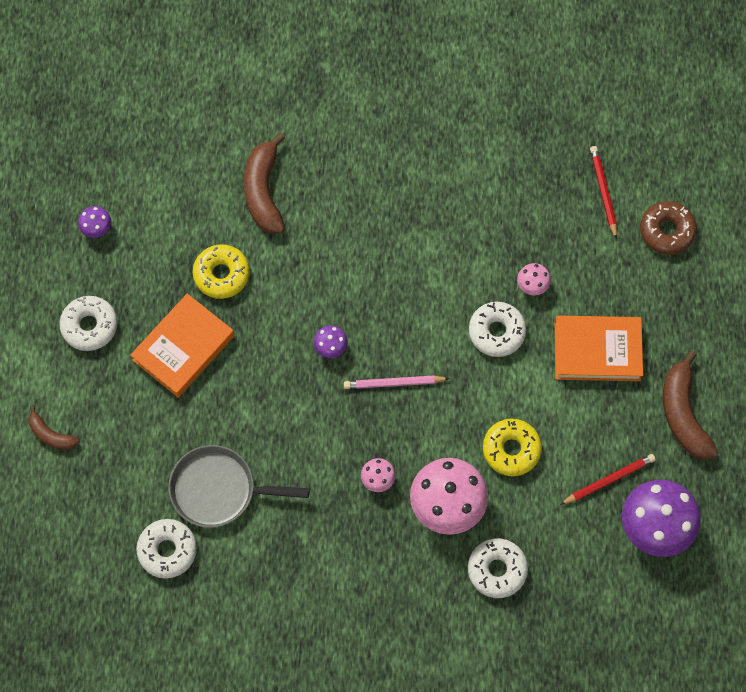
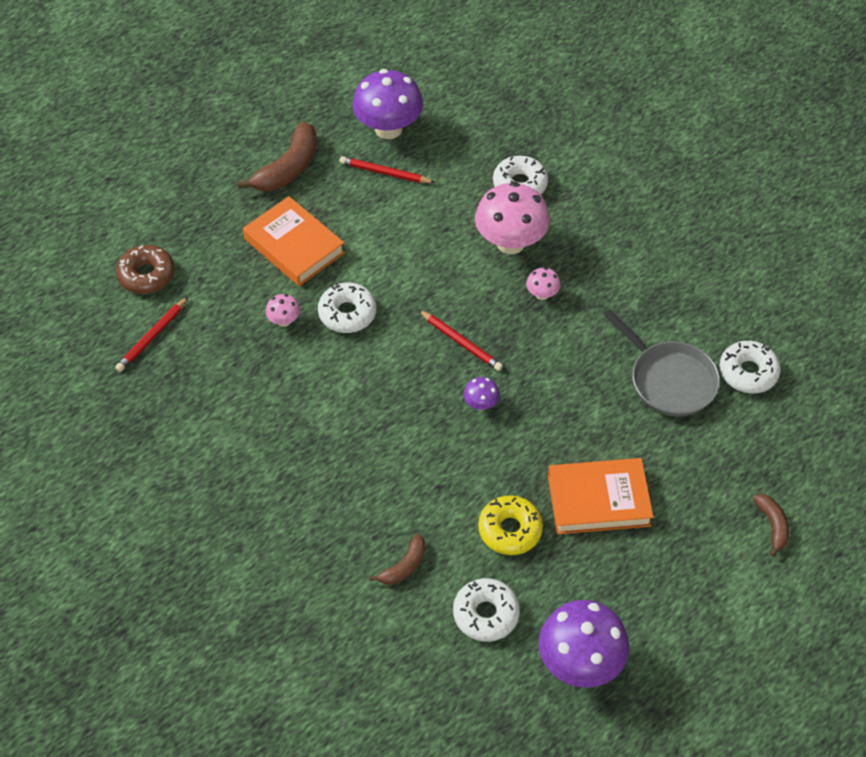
camera: 135 degrees left, 15 degrees down
white donut [59,296,117,351] -> white donut moved to [453,578,520,642]
purple mushroom [78,206,111,238] -> purple mushroom [539,600,629,688], size x2.21
brown banana [244,133,285,234] -> brown banana [370,534,425,585], size x0.56
pink pencil [344,375,450,389] -> red pencil [419,310,503,371]
yellow donut [483,419,542,476] -> none

